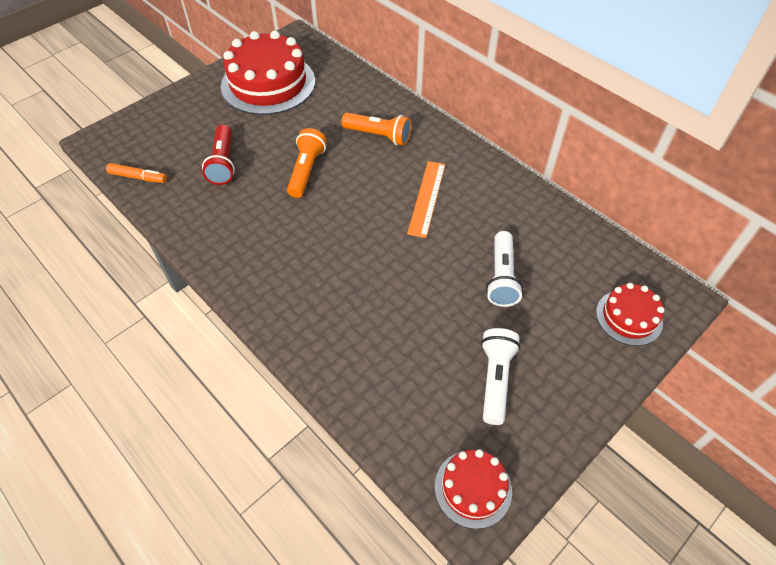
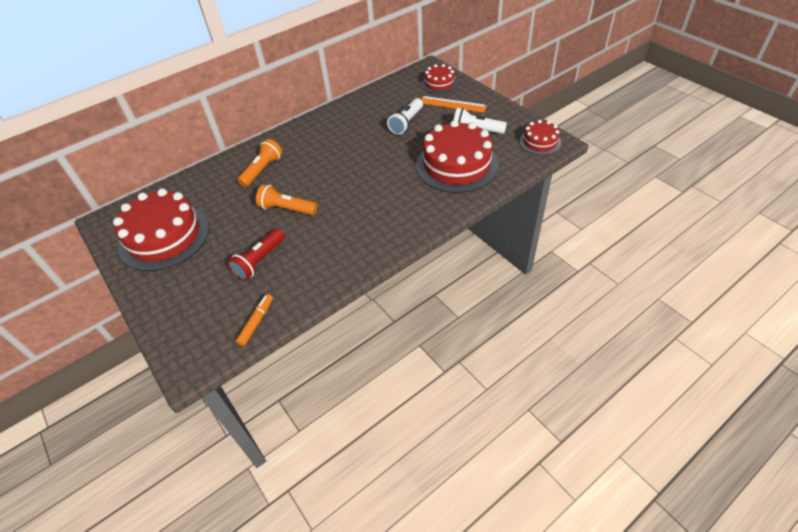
camera: 80 degrees left, 5 degrees down
red flashlight [202,125,235,185] -> red flashlight turned 120 degrees clockwise [227,228,285,281]
orange ruler [407,161,445,238] -> orange ruler moved to [421,96,487,113]
white flashlight [486,231,523,307] -> white flashlight turned 105 degrees clockwise [387,98,423,135]
none -> red cake [416,120,498,193]

